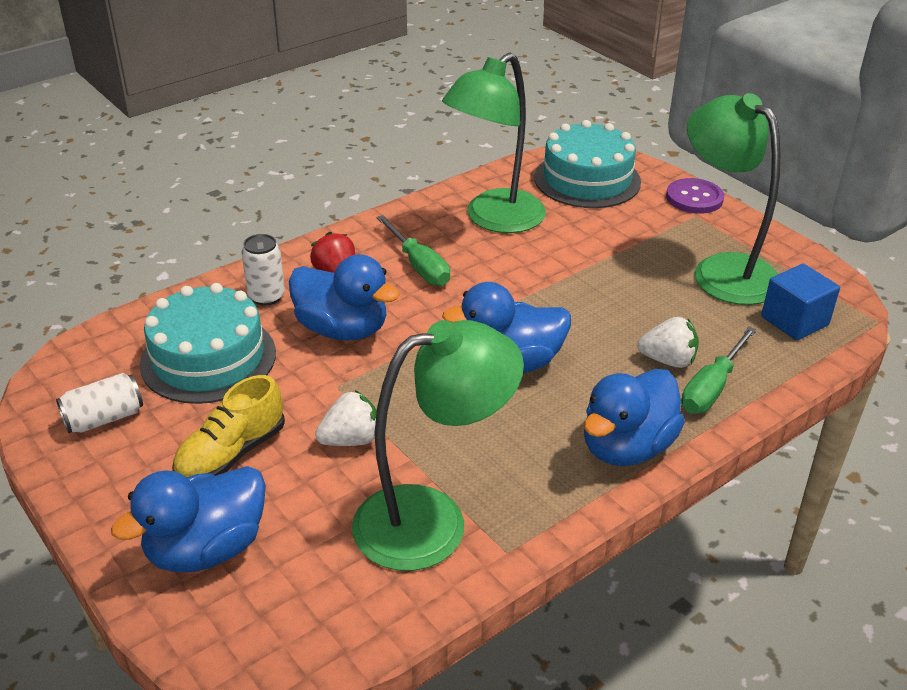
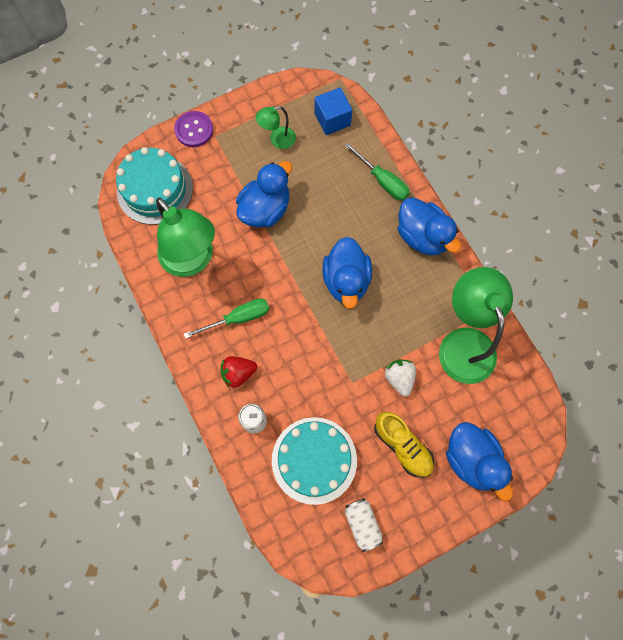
camera: 80 degrees left, 35 degrees up
blue duck [288,254,400,341] -> blue duck moved to [236,161,292,228]
white strawberry [637,317,699,368] -> none
green lamp [687,93,780,305] -> green lamp [256,106,296,149], size x0.49

